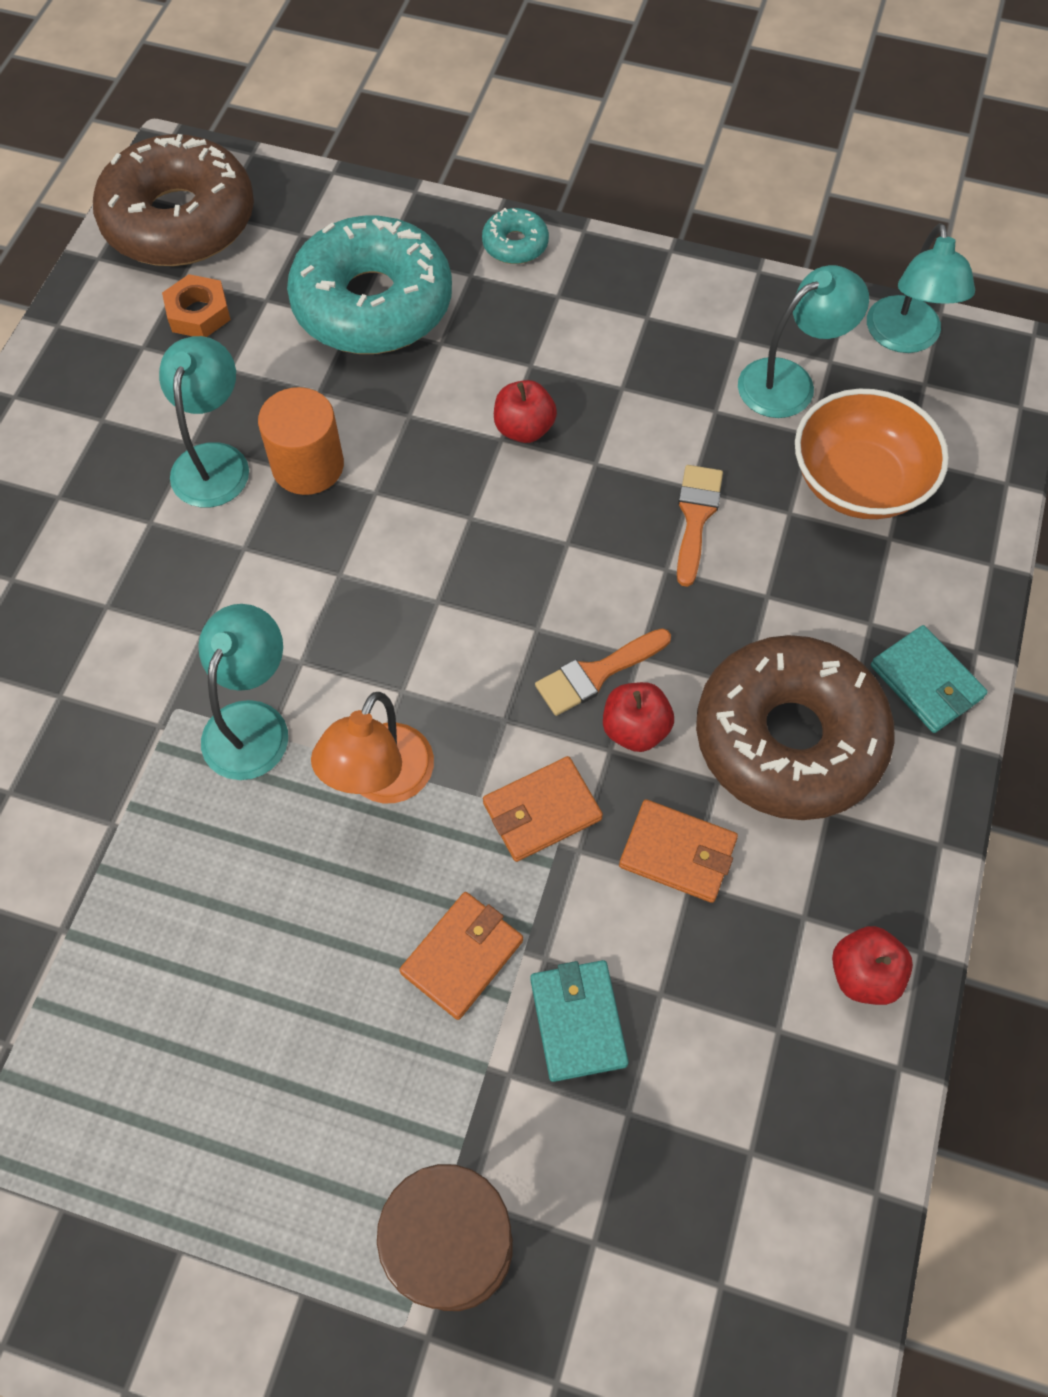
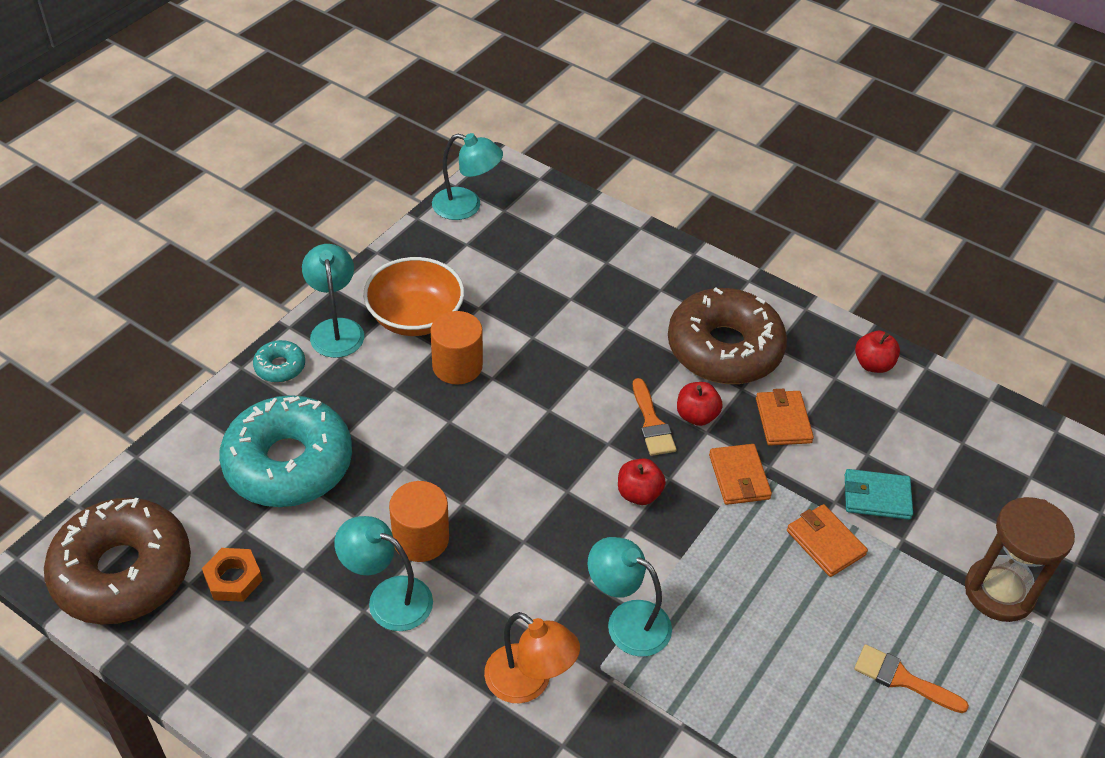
camera: 75 degrees left, 15 degrees down
orange lamp [311,692,434,803] -> orange lamp moved to [484,612,580,703]
red apple [494,380,557,443] -> red apple moved to [618,458,666,505]
orange wallet [619,799,738,903] -> orange wallet turned 45 degrees counterclockwise [756,389,814,446]
orange brush [677,465,723,587] -> orange brush moved to [854,644,969,713]
turquoise lamp [738,265,869,418] -> turquoise lamp moved to [302,244,364,358]
orange bowl [795,389,949,519] -> orange bowl moved to [363,257,464,336]
turquoise wallet [871,625,988,733] -> none
none -> orange cylinder [430,311,483,385]

